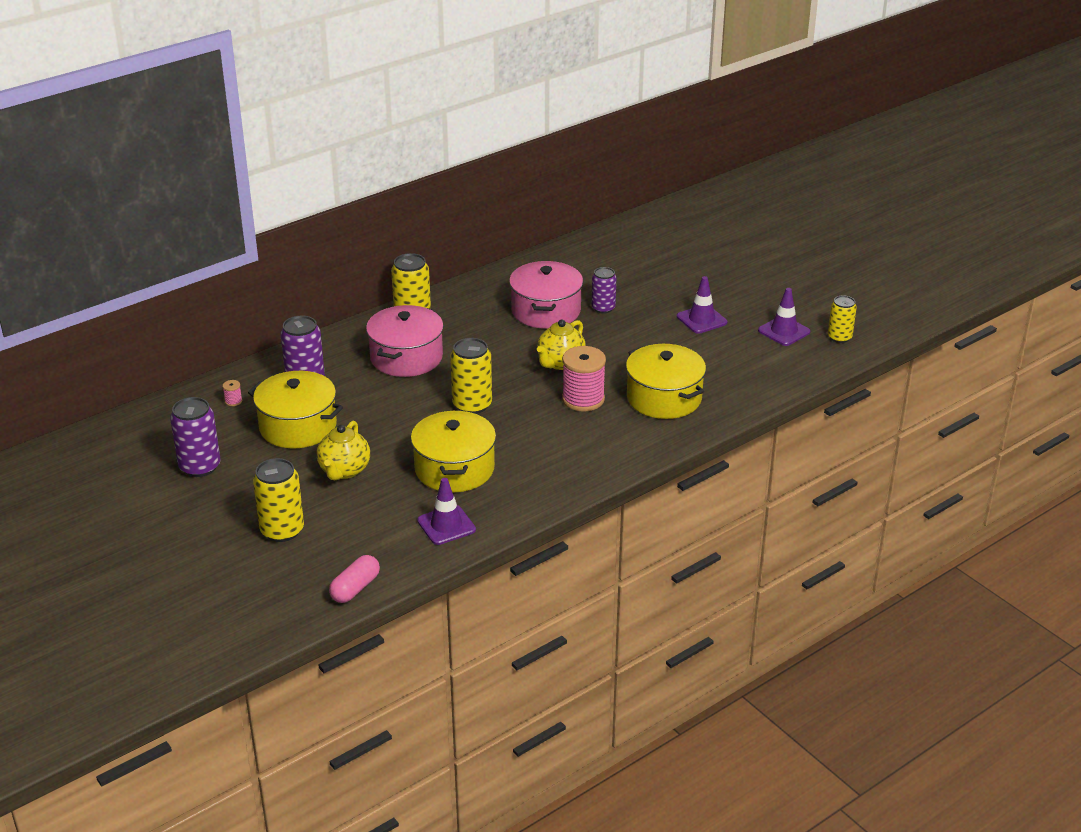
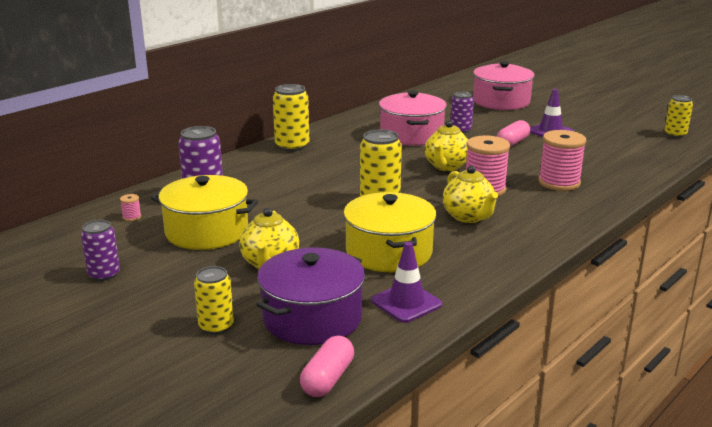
camera: 10 degrees left, 10 degrees down
purple can [170,397,221,477] -> purple can [81,220,120,281], size x0.66
yellow can [253,458,304,542] -> yellow can [194,266,234,335], size x0.66
pink pot [366,305,444,377] -> pink pot moved to [473,61,535,110]
yellow pot [626,344,706,419] -> pink spool [538,130,587,191]
purple traffic cone [758,288,811,346] -> none
none -> purple pot [256,248,365,345]
none -> yellow teapot [443,166,498,223]
none -> pink capsule [497,120,530,147]

